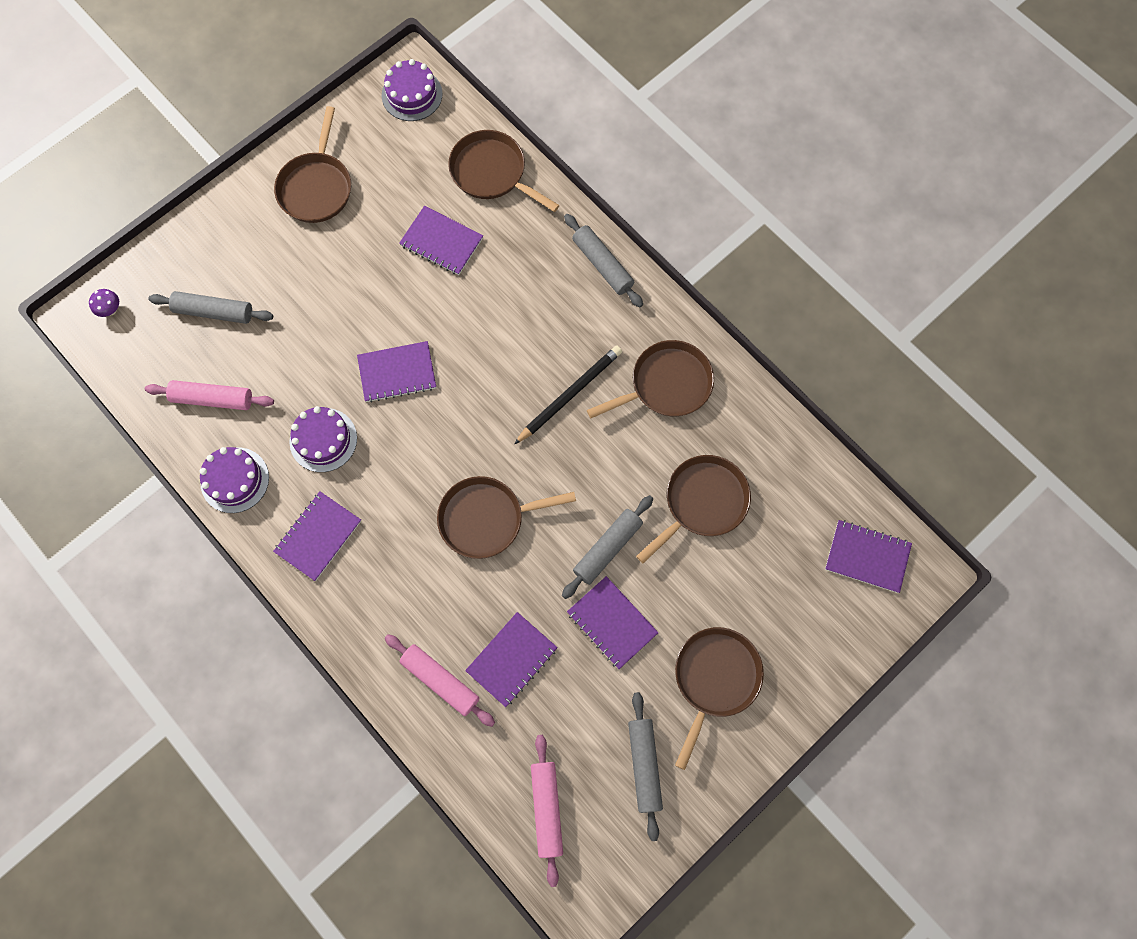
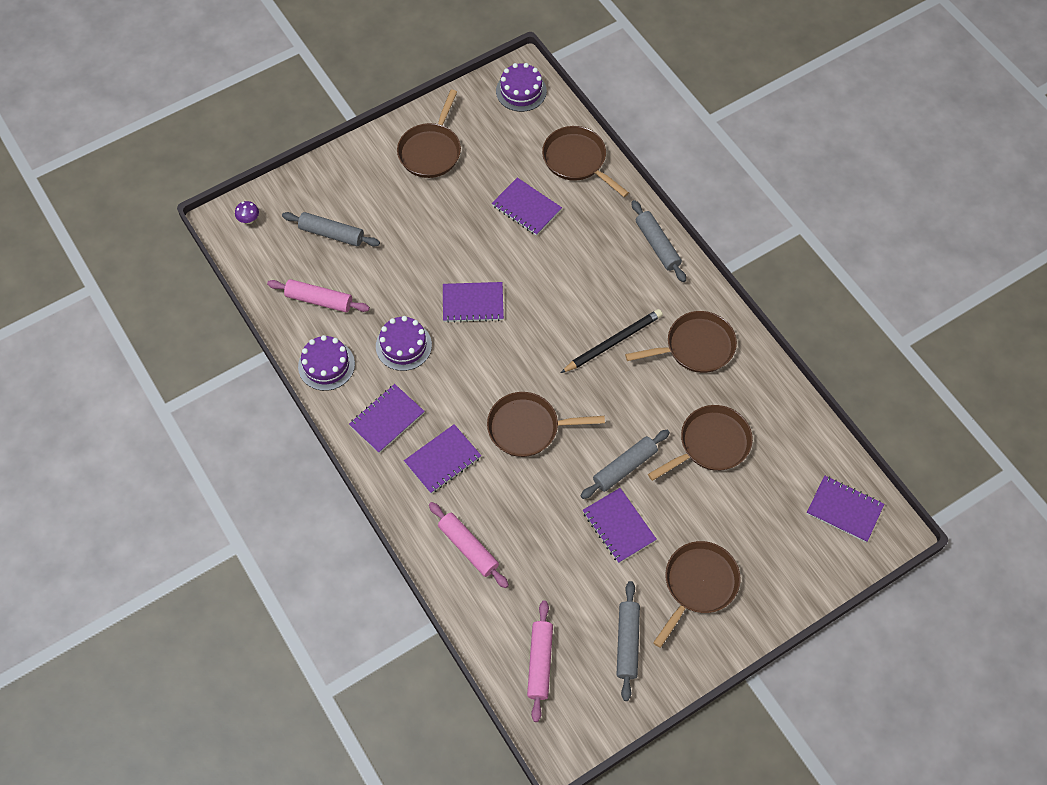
camera: 10 degrees right, 10 degrees down
purple notebook [465,612,558,707] -> purple notebook moved to [404,424,481,494]

